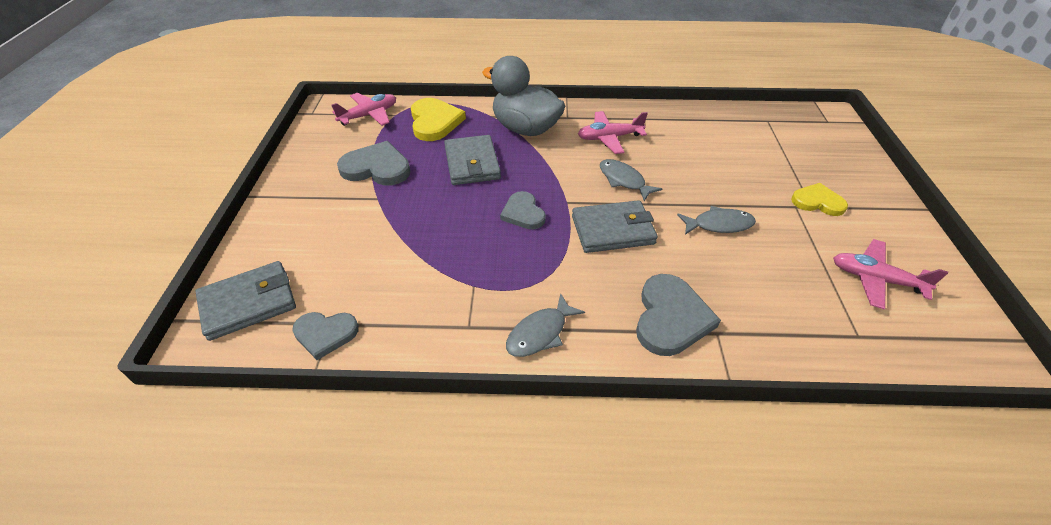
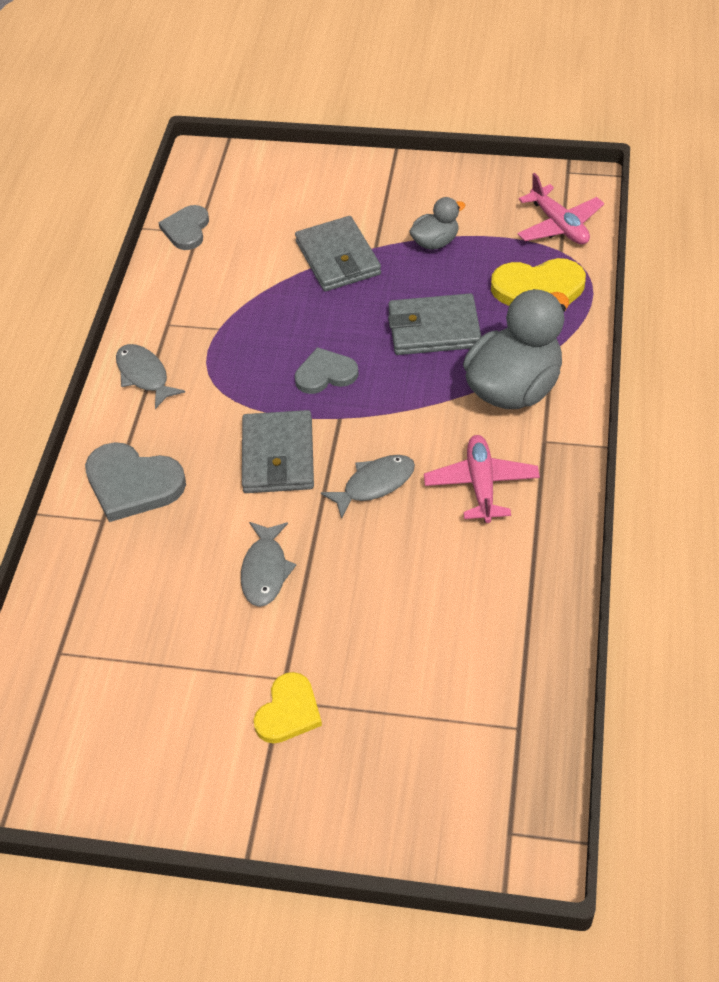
camera: 100 degrees right, 5 degrees up
grey wallet [195,261,296,341] -> grey wallet moved to [295,216,381,291]
grey heart [337,141,410,185] -> grey duck [409,197,466,250]
pink plane [833,239,948,310] -> none

